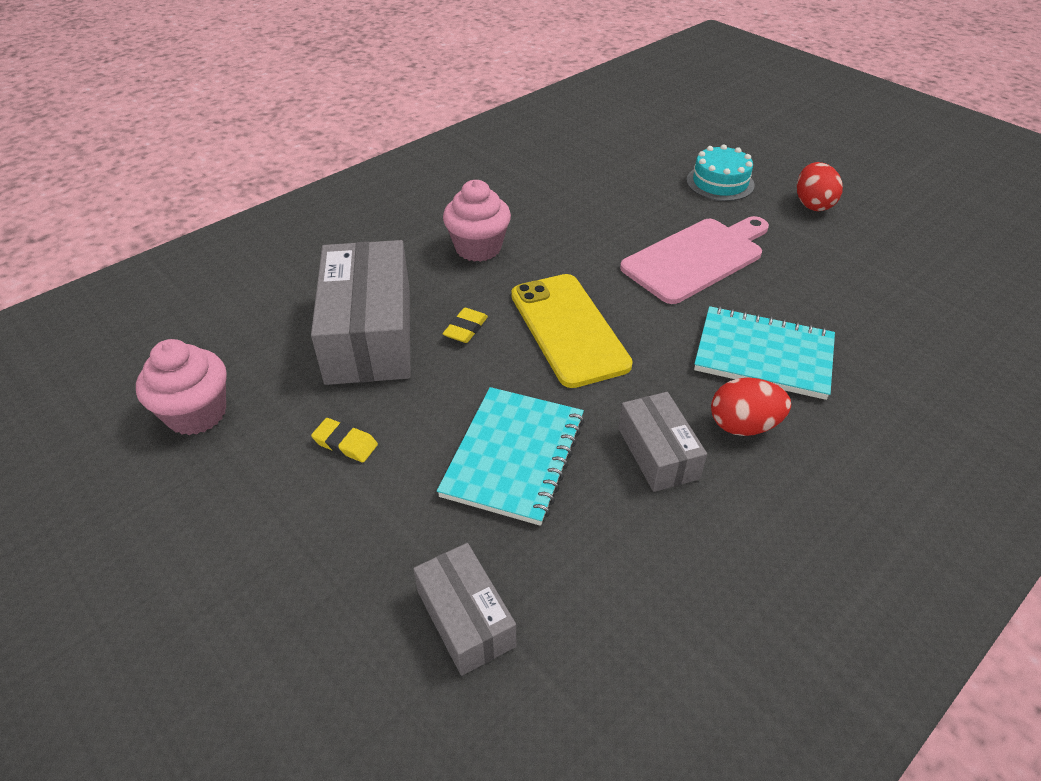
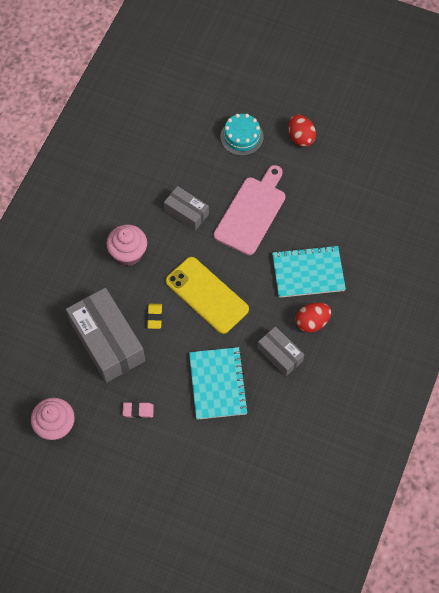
camera: 25 degrees left, 20 degrees up
yellow eraser [311,418,378,462] -> pink eraser [123,402,154,418]
grey box [413,543,516,676] -> grey box moved to [164,186,209,231]

